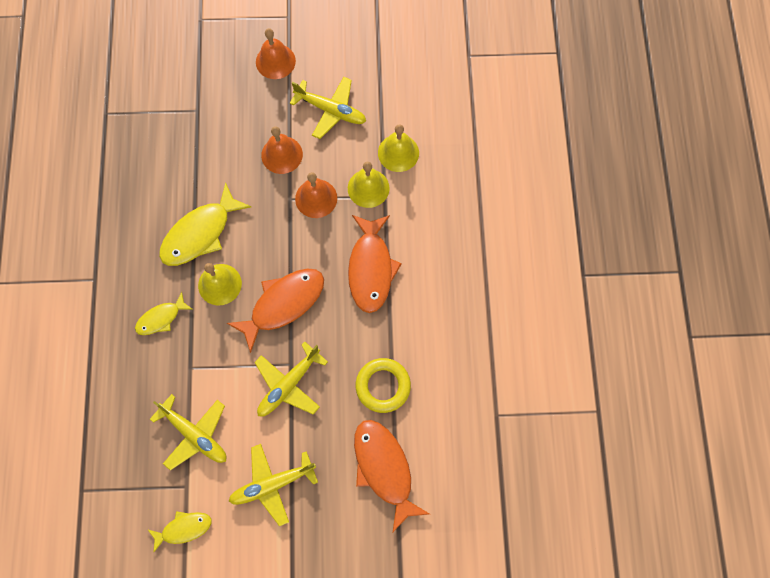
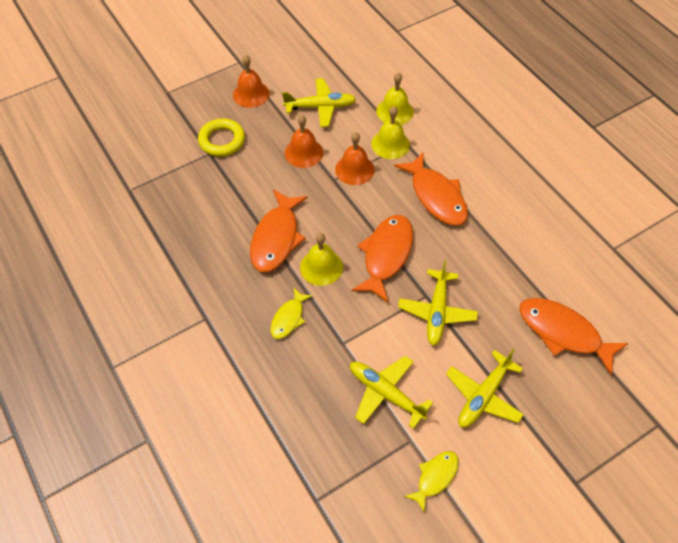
camera: 30 degrees left, 15 degrees down
yellow plane [150,394,226,471] -> yellow plane turned 150 degrees counterclockwise [350,356,433,429]
yellow fish [159,182,251,266] -> orange fish [250,189,308,272]
yellow ring [356,358,411,413] -> yellow ring moved to [198,118,245,156]

